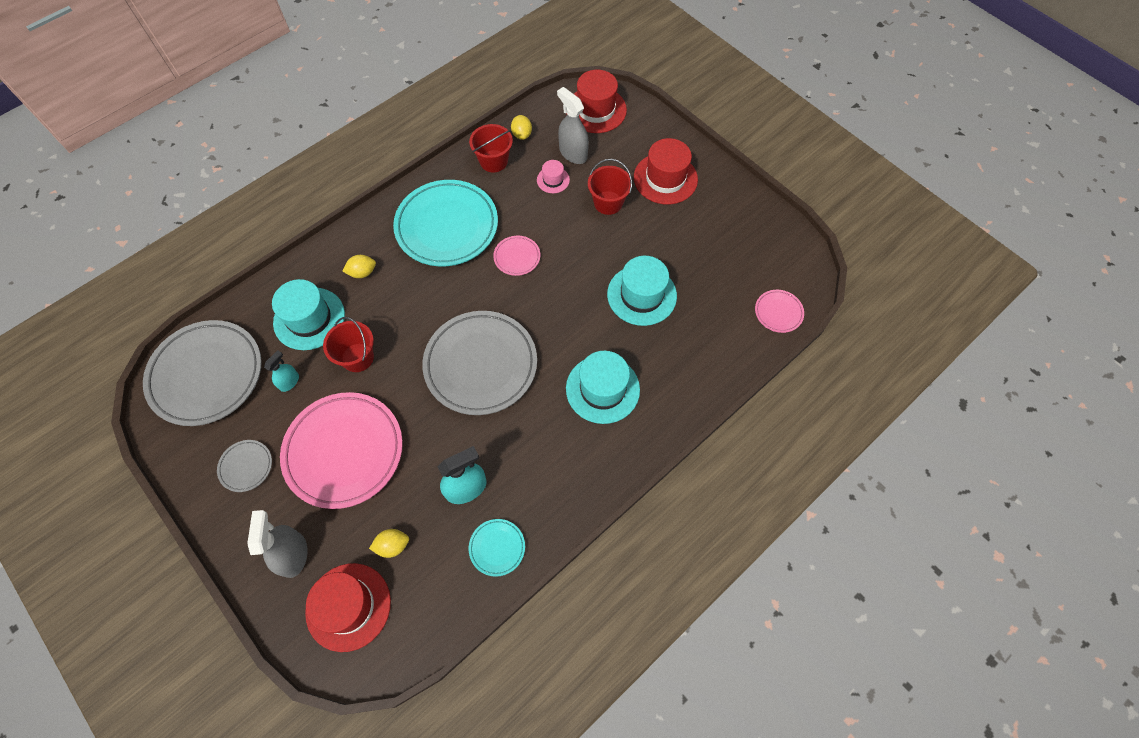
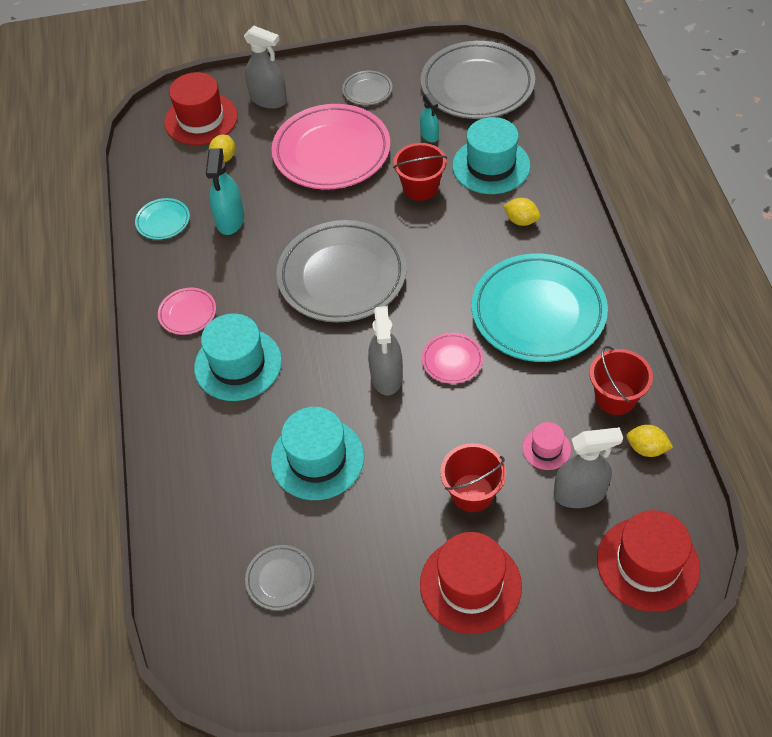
camera: 125 degrees right, 10 degrees down
yellow lemon [342,255,376,278] -> yellow lemon turned 75 degrees counterclockwise [503,198,540,226]
pink plate [755,290,804,333] -> pink plate moved to [158,288,216,335]
none -> grey plate [245,545,314,610]
none -> grey spray bottle [368,306,403,395]

